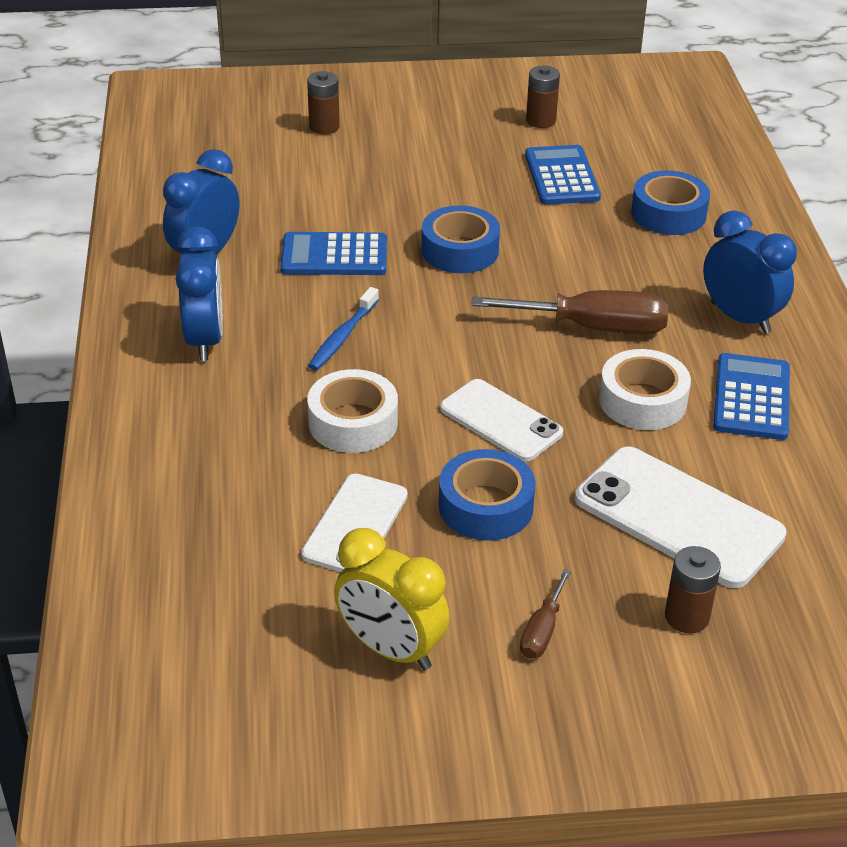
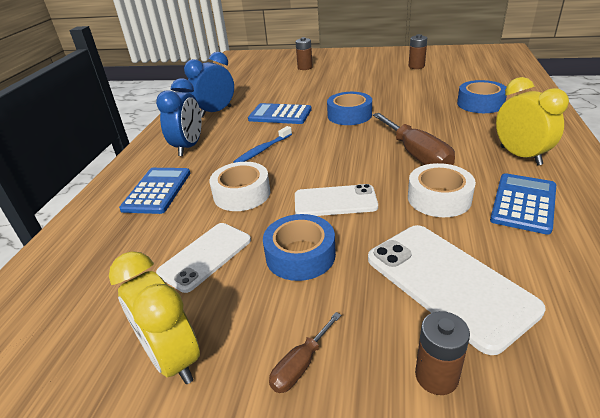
camera: 20 degrees right, 5 degrees down
white phone [440,379,563,461] -> white phone turned 60 degrees counterclockwise [295,184,378,216]
brown screwdriver [471,290,669,334] -> brown screwdriver turned 45 degrees clockwise [372,113,455,165]
blue calculator [525,145,601,205] -> blue calculator moved to [119,168,190,214]
blue clock [703,210,797,334] -> yellow clock [496,77,569,166]

